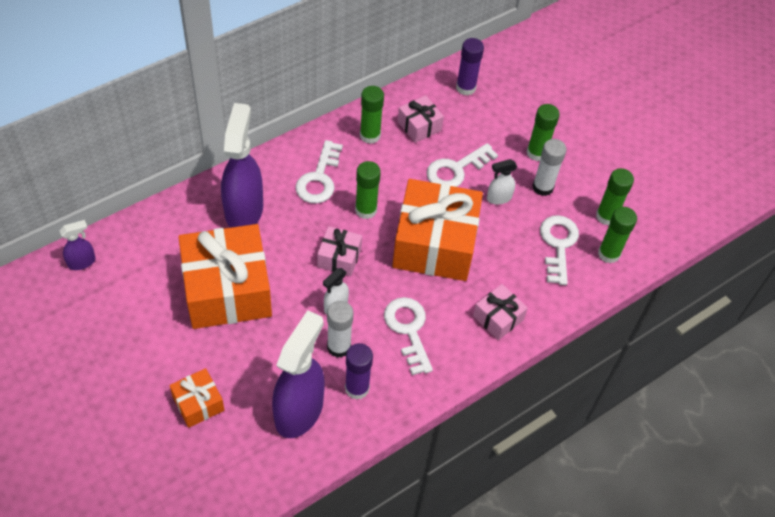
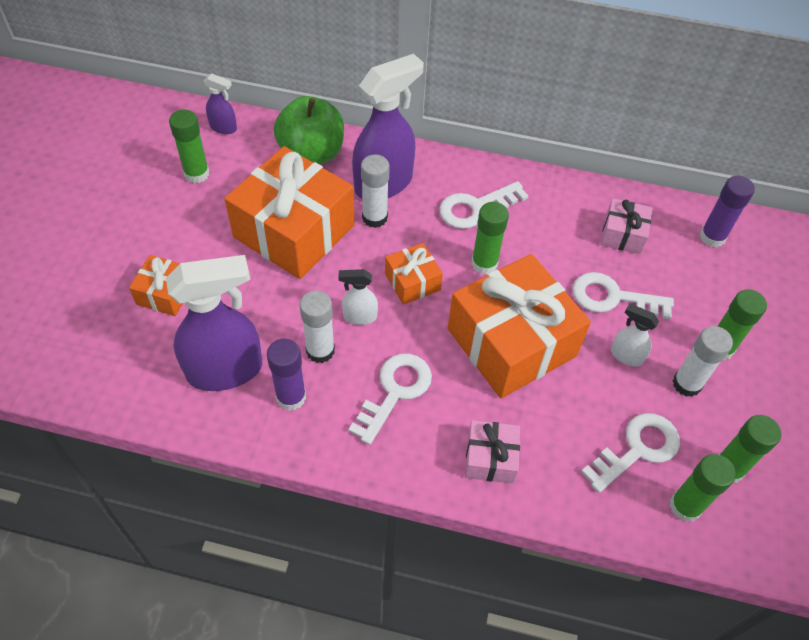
camera: 50 degrees right, 0 degrees up
pink gift [317,226,362,276] -> orange gift [385,243,443,305]
green glue stick [360,86,384,144] -> green glue stick moved to [169,110,209,183]
none -> green apple [274,96,344,164]
none -> white glue stick [361,155,390,228]

